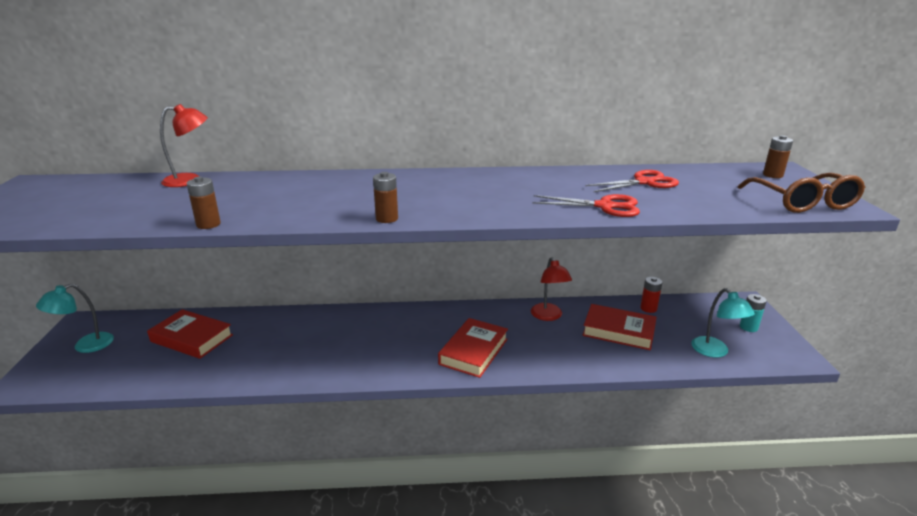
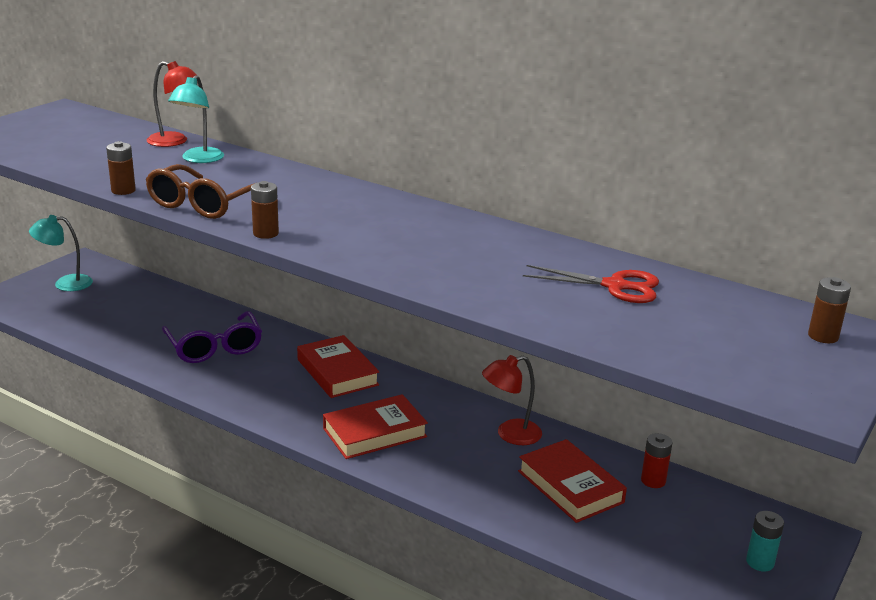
camera: 35 degrees right, 0 degrees up
red book [147,309,233,359] -> red book moved to [297,335,379,398]
red lamp [531,257,572,321] -> red lamp turned 45 degrees clockwise [482,355,542,445]
red scissors [532,194,640,217] -> none
turquoise lamp [691,288,755,357] -> turquoise lamp moved to [168,75,224,163]
brown glasses [738,173,865,213] -> brown glasses moved to [146,164,255,219]
none -> purple glasses [162,311,262,363]

